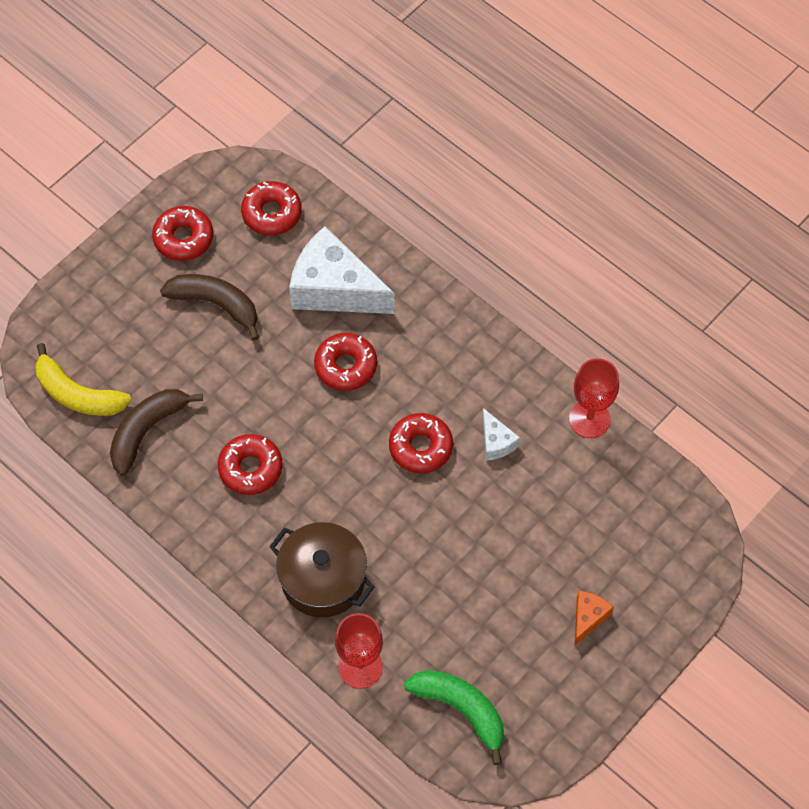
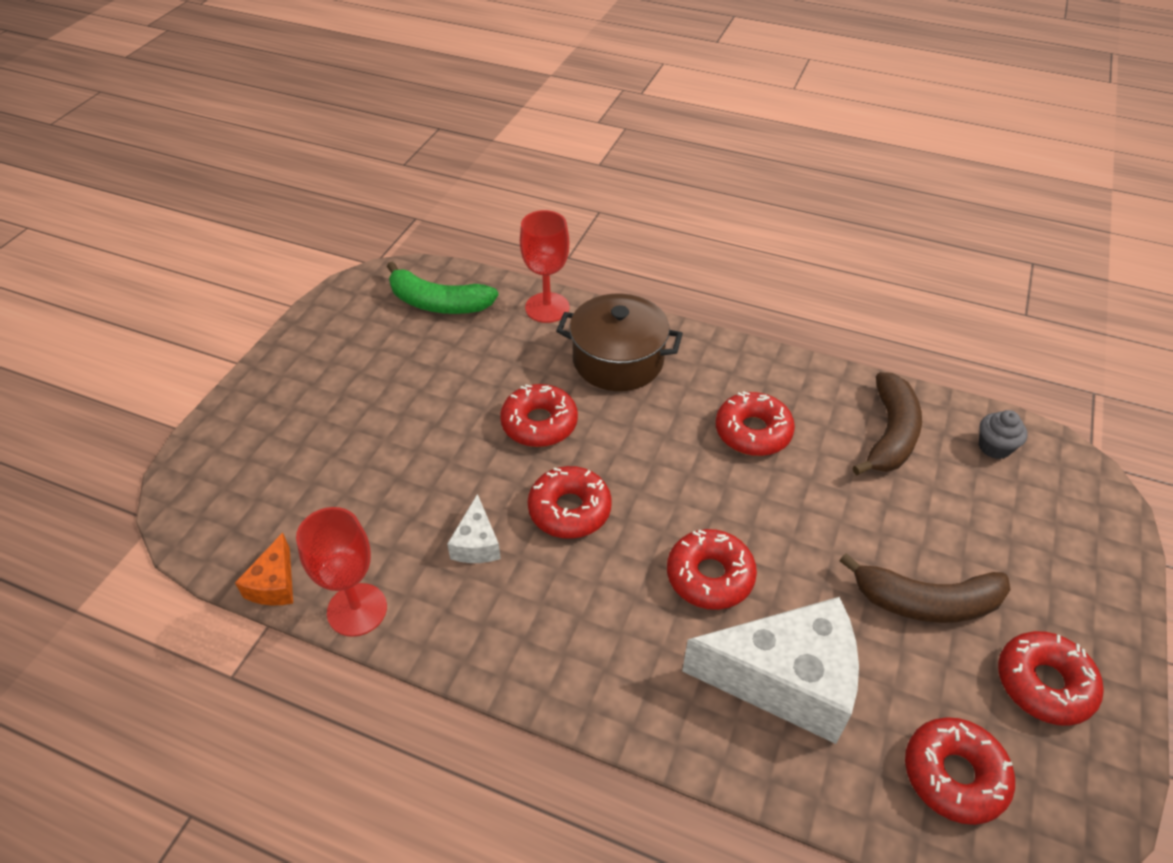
camera: 160 degrees right, 15 degrees down
yellow banana [35,343,132,416] -> grey cupcake [979,410,1027,459]
white cheese [482,408,520,461] -> white cheese turned 135 degrees counterclockwise [447,494,501,563]
orange cheese [575,590,614,645] -> orange cheese moved to [235,533,293,605]
none -> red donut [500,384,578,447]

